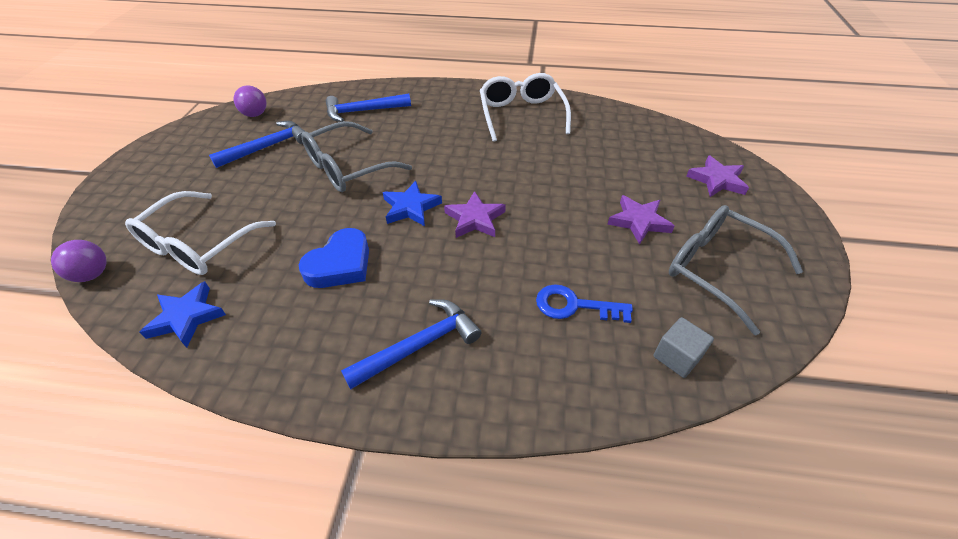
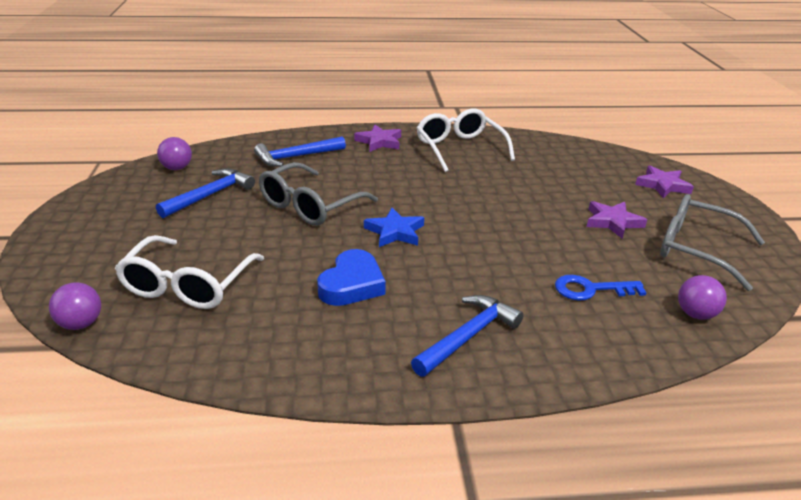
camera: 15 degrees left, 15 degrees down
blue star [140,281,226,348] -> none
purple star [444,191,506,238] -> purple star moved to [354,125,401,152]
grey cube [653,317,714,378] -> purple ball [678,275,727,320]

